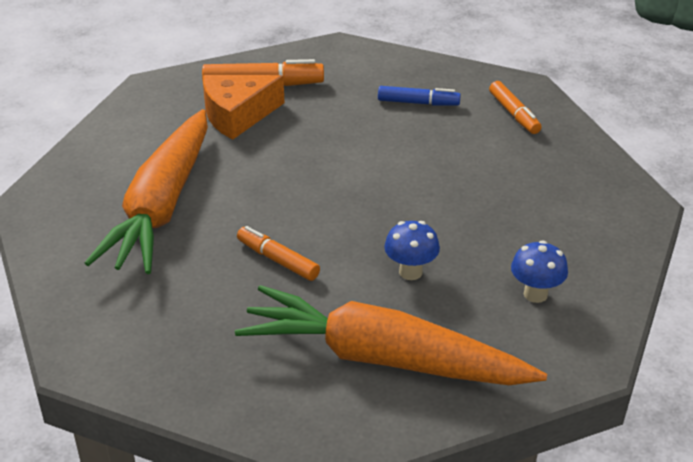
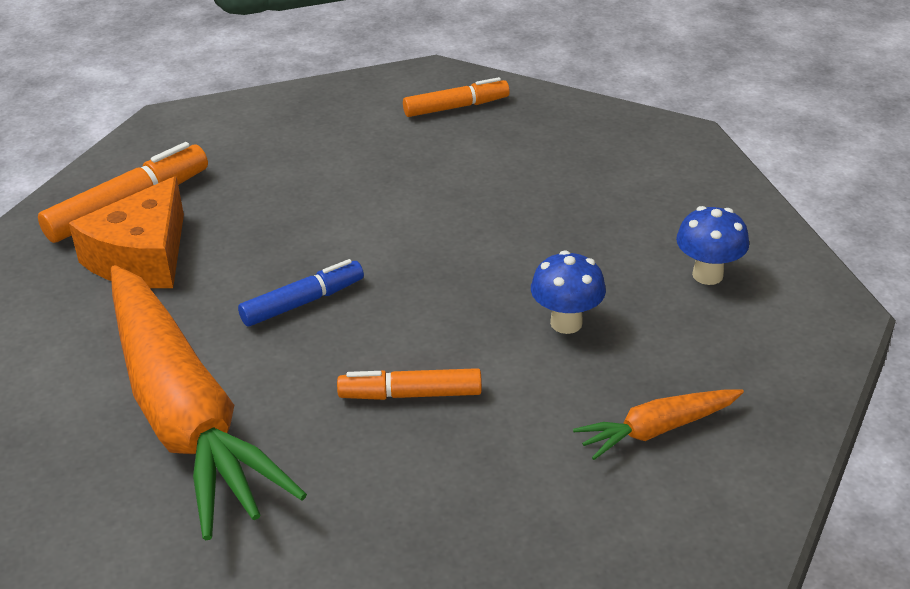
camera: 40 degrees left, 0 degrees up
orange carrot [235,285,547,385] -> orange carrot [573,389,744,460], size x0.44
blue marker [378,86,461,106] -> blue marker moved to [238,259,364,326]
orange marker [489,81,542,134] -> orange marker turned 45 degrees counterclockwise [403,77,510,117]

